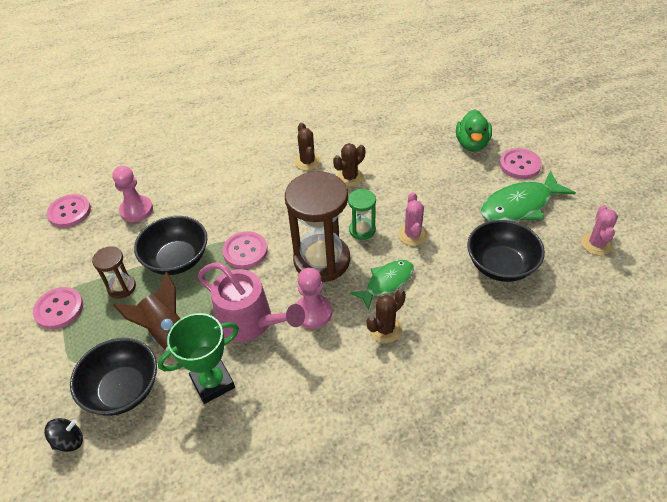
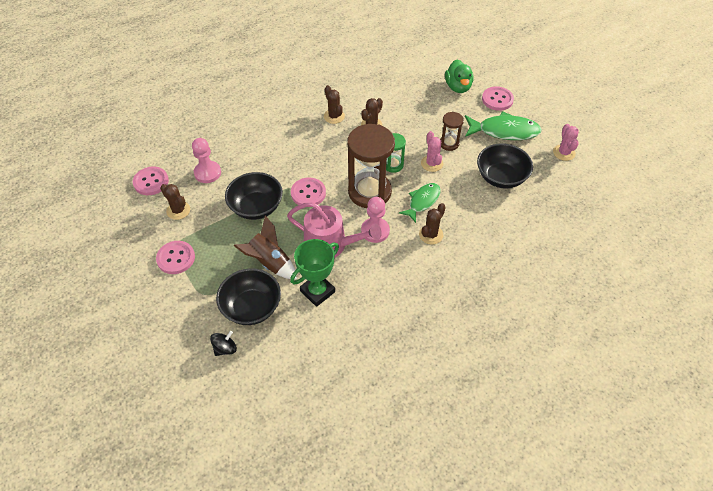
camera: 15 degrees left, 5 degrees up
brown hourglass [92,246,136,299] -> brown hourglass moved to [440,112,464,151]
green fish [480,170,576,221] -> green fish turned 135 degrees counterclockwise [465,111,542,140]
none -> brown cactus [160,184,190,220]

